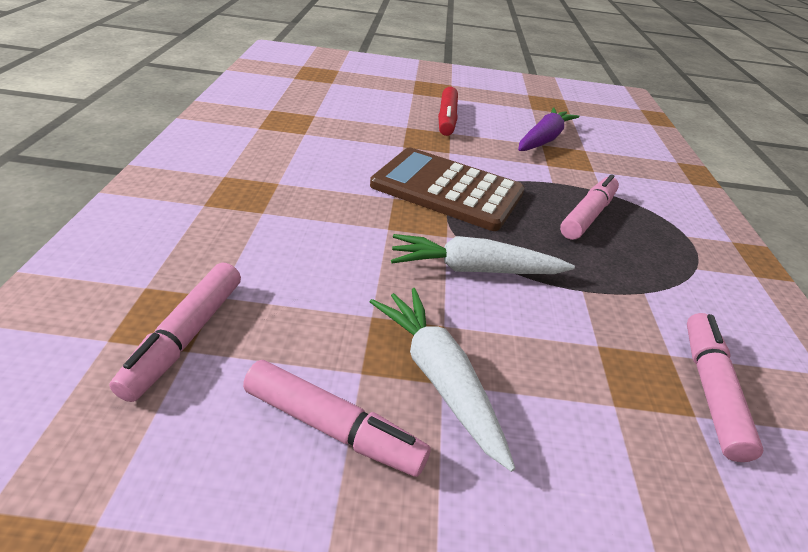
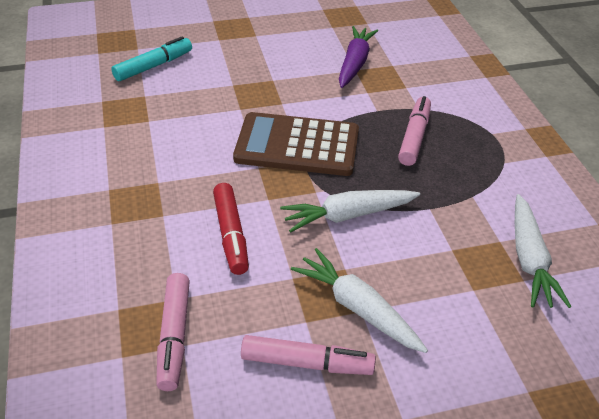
camera: 15 degrees left, 5 degrees up
red marker [438,87,458,136] -> red marker moved to [213,183,249,275]
pink marker [687,313,763,462] -> white carrot [515,194,571,308]
none -> turquoise marker [111,36,192,81]

